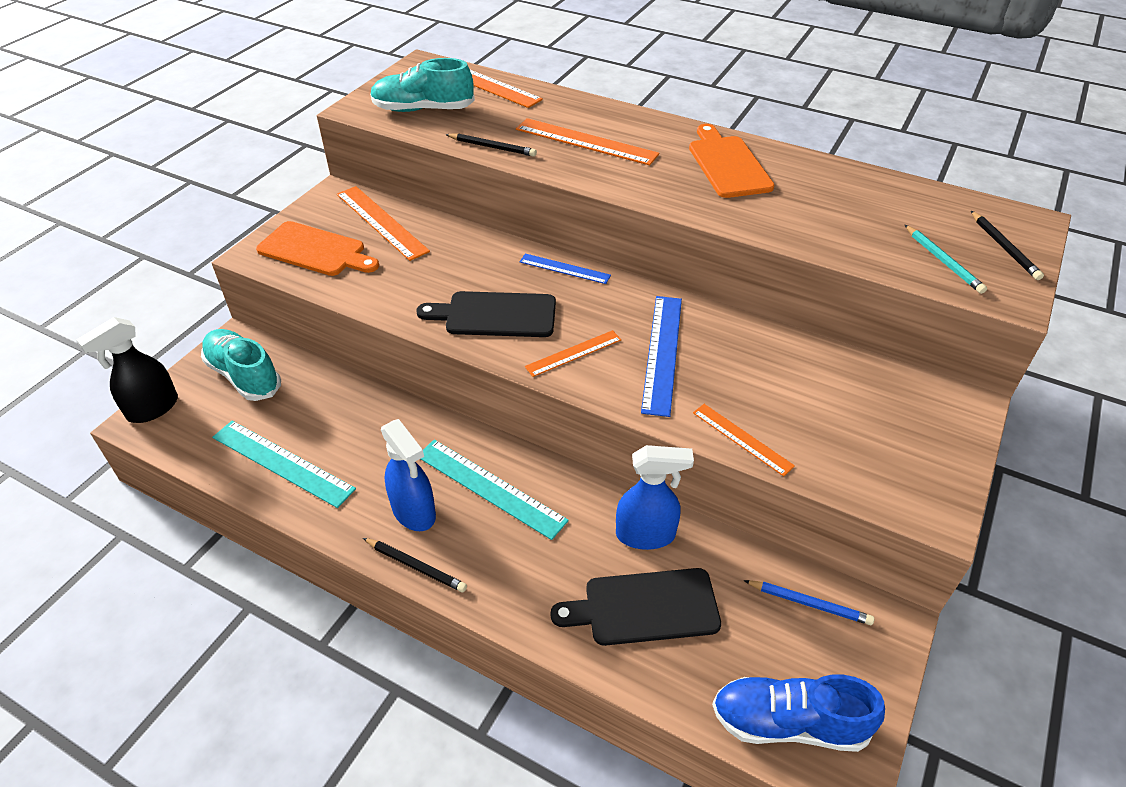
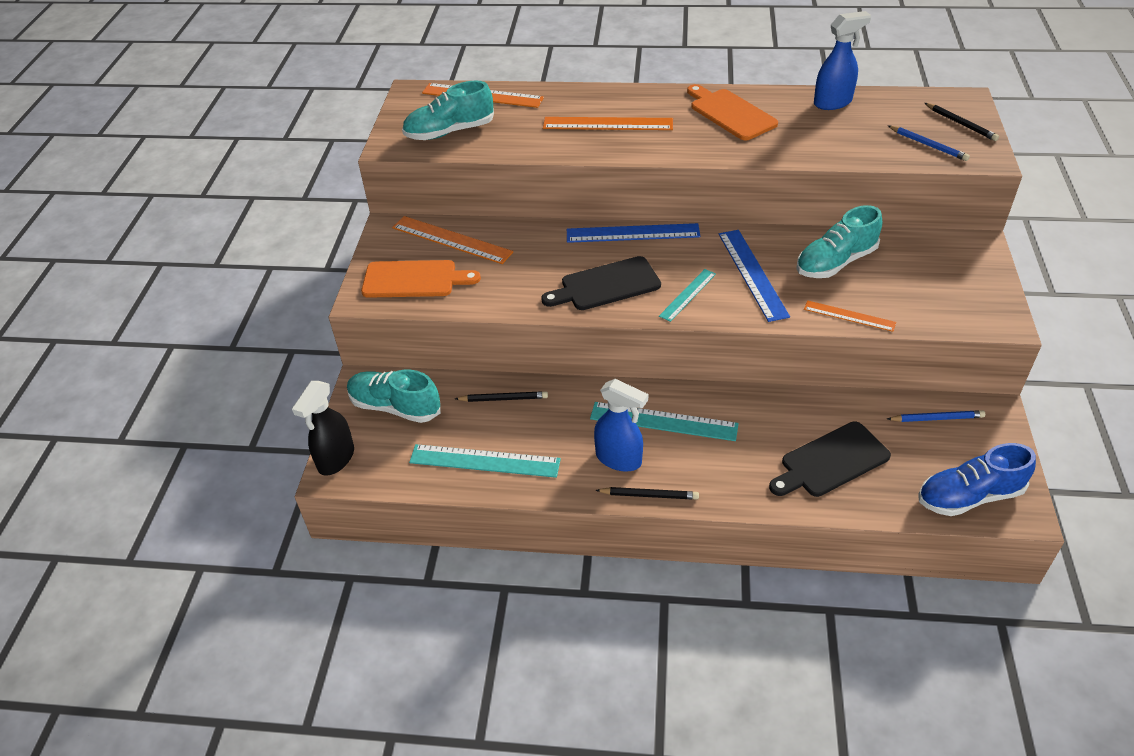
camera: 20 degrees left, 0 degrees up
black pencil [445,133,537,157] -> black pencil moved to [455,391,548,402]
blue ruler [519,253,611,284] -> blue ruler [567,223,700,243], size x1.65
orange ruler [525,330,622,377] -> turquoise ruler [659,269,716,322]
blue spray bottle [616,445,694,550] -> blue spray bottle moved to [814,11,871,110]
turquoise pencil [905,225,987,294] -> blue pencil [888,126,970,161]
none -> turquoise shoe [796,205,882,278]

